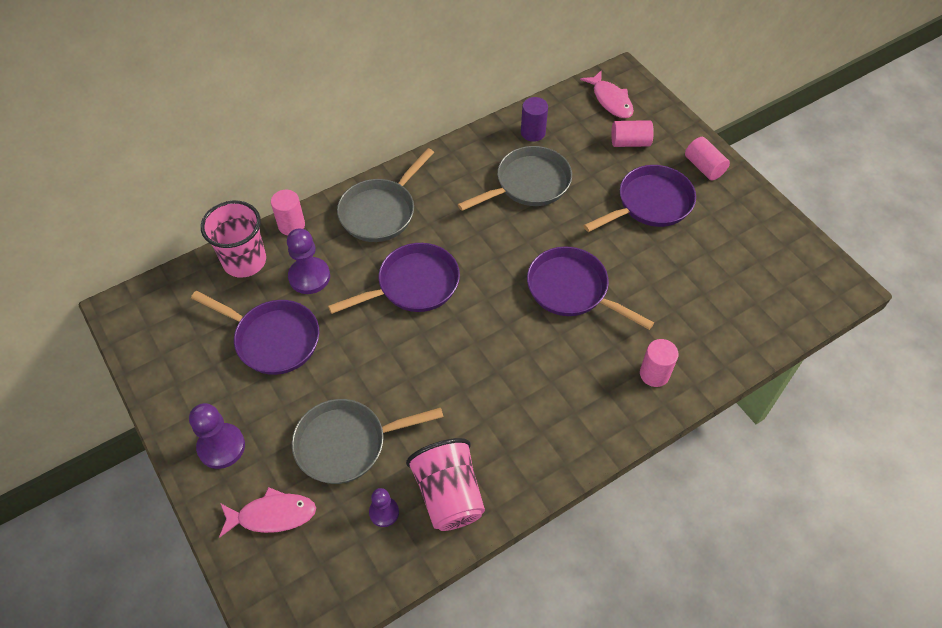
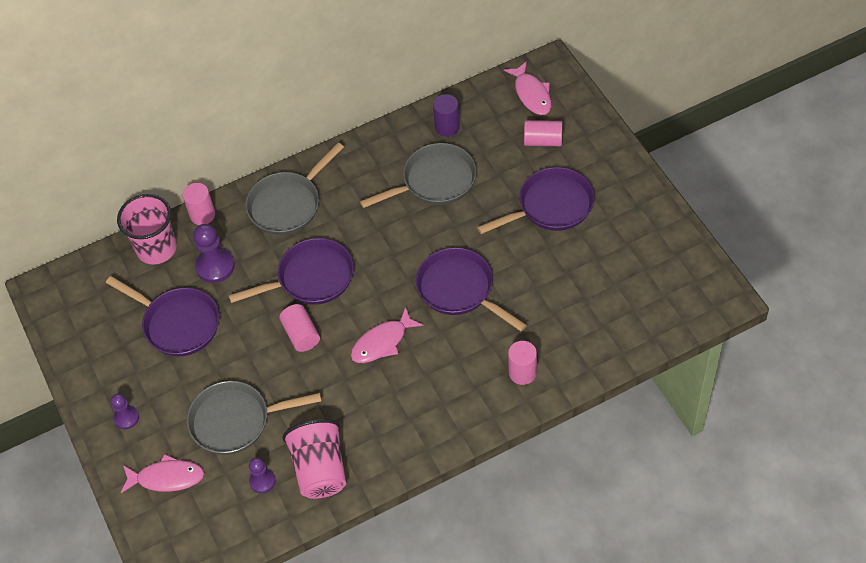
camera: 10 degrees right, 0 degrees up
purple pawn [189,403,245,469] -> purple pawn [110,394,139,429], size x0.61
pink cylinder [685,137,730,180] -> pink cylinder moved to [279,304,320,352]
none -> pink fish [351,307,424,363]

